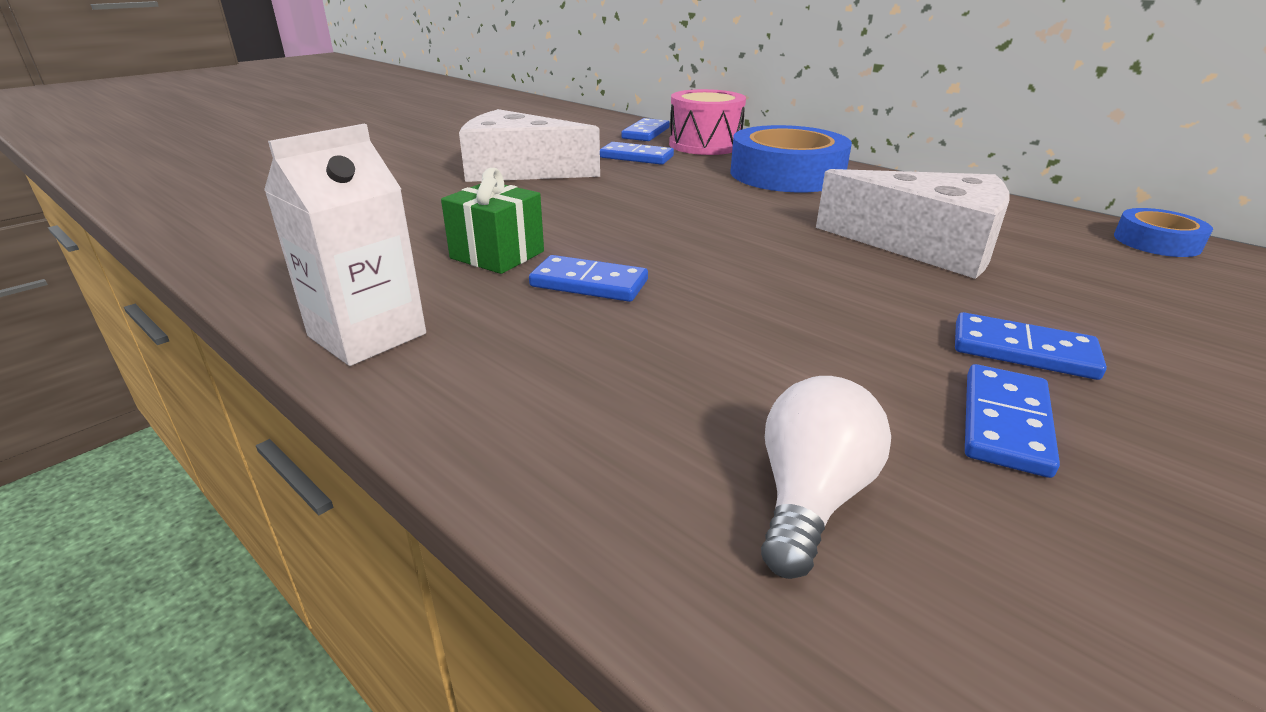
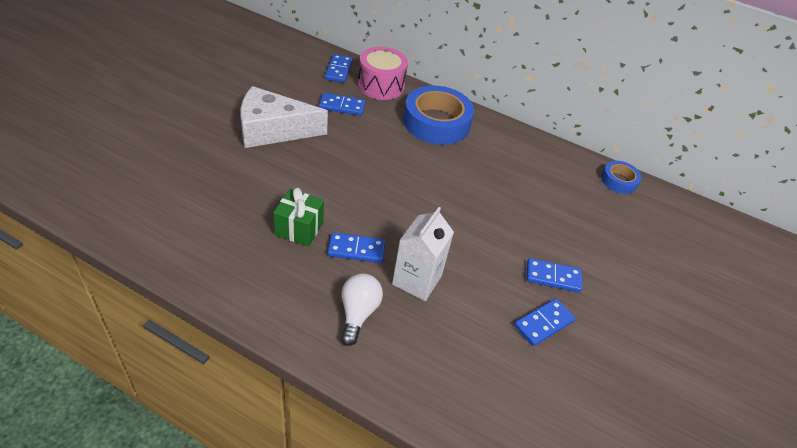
camera: 20 degrees left, 15 degrees up
white carton [264,124,426,366] -> white carton moved to [392,207,454,301]
white light bulb [761,376,891,579] -> white light bulb moved to [341,273,383,346]
white cheese [816,169,1010,279] -> none
blue domino [965,364,1060,478] -> blue domino turned 45 degrees clockwise [514,299,575,346]

